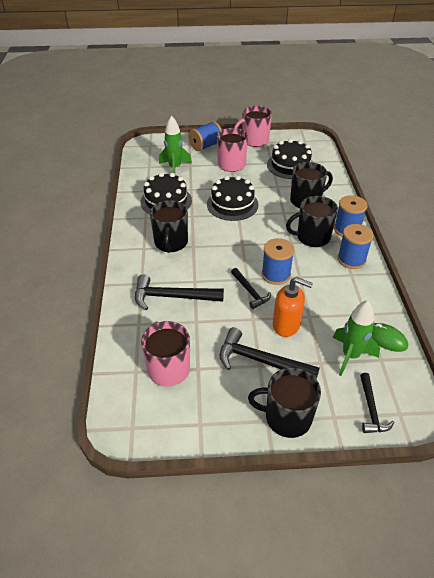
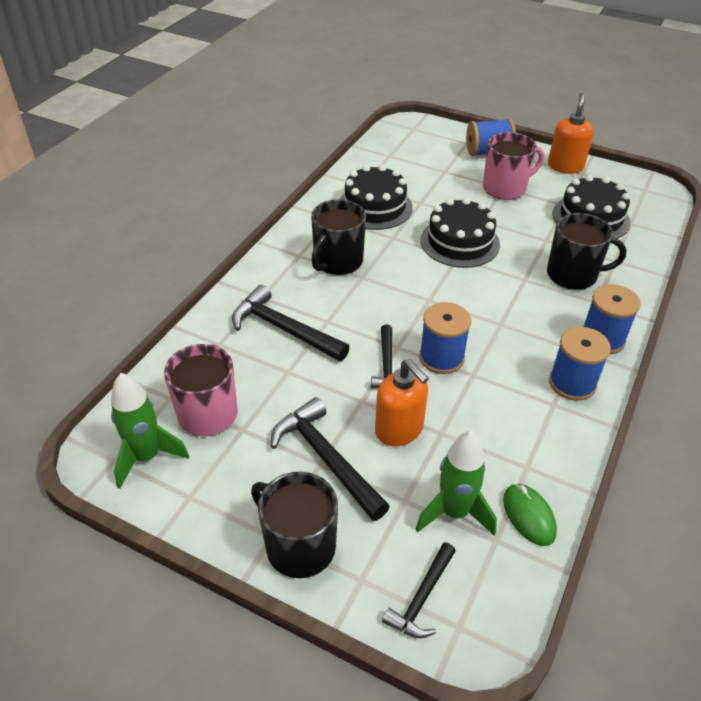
camera: 30 degrees right, 0 degrees up
green rocket [159,115,192,174] -> green rocket moved to [111,373,189,489]
pink mug [234,106,272,147] -> orange soap dispenser [548,93,594,174]
black mug [286,196,338,247] -> none

